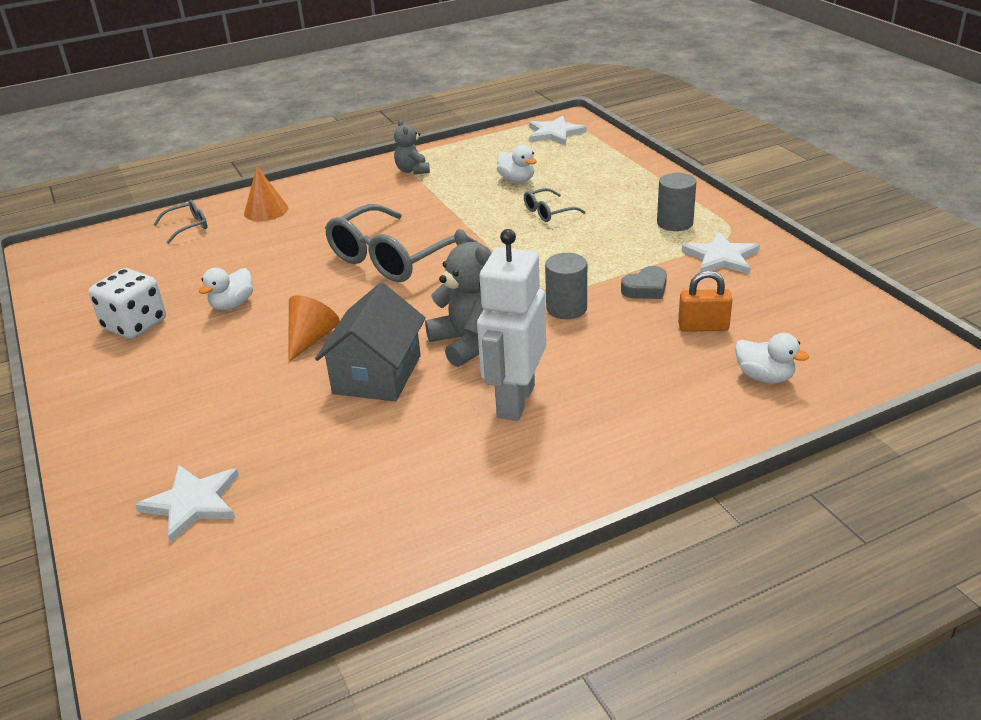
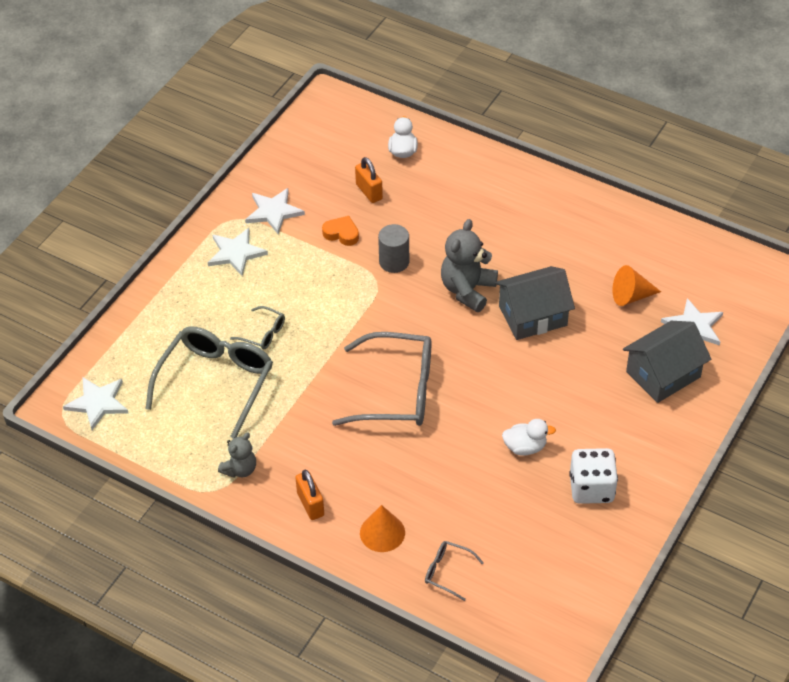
camera: 125 degrees left, 15 degrees up
orange cone [289,295,340,362] -> orange cone moved to [612,265,661,306]
white robot [477,229,546,421] -> none
white duck [497,145,537,183] -> grey glasses [145,327,273,439]
grey heart [621,266,667,299] -> orange heart [322,216,359,246]
grey cylinder [657,173,697,231] -> white star [207,228,268,276]
none -> orange padlock [295,470,324,520]
none -> grey house [623,321,711,403]

